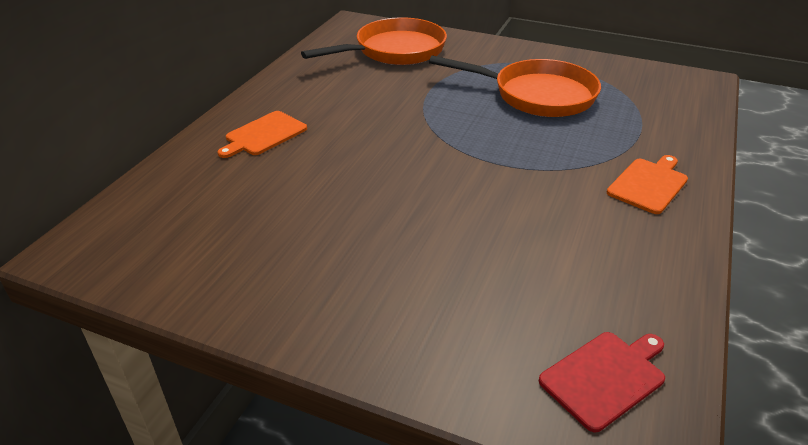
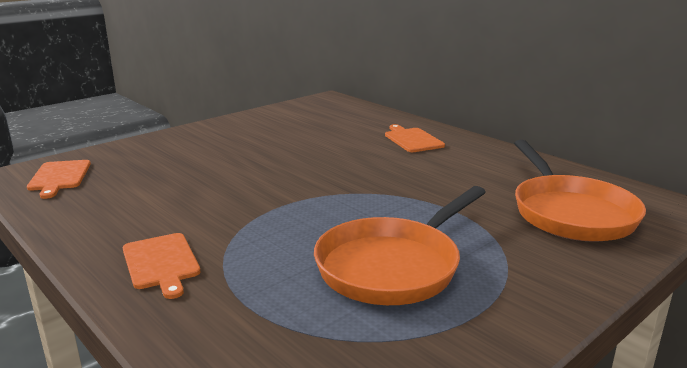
camera: 115 degrees right, 15 degrees down
red cutting board [539,332,665,432] -> orange cutting board [27,160,91,199]

